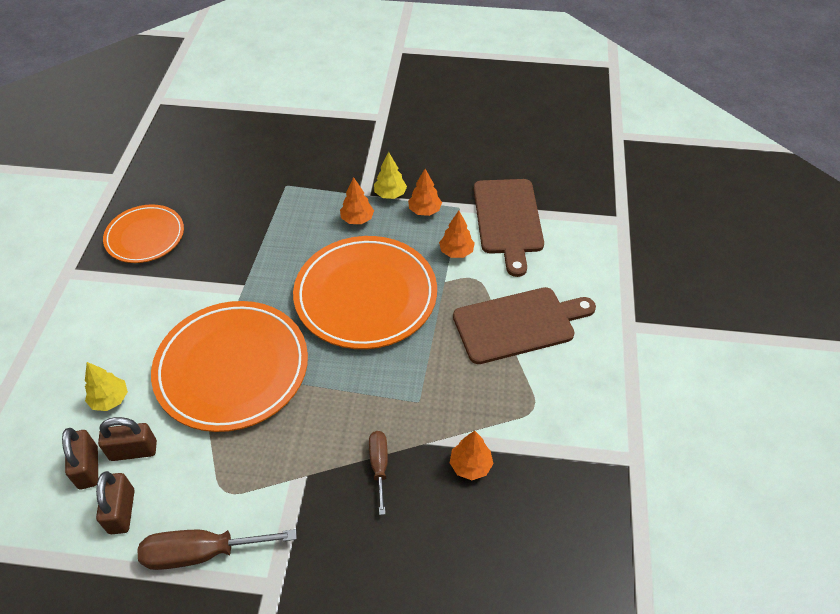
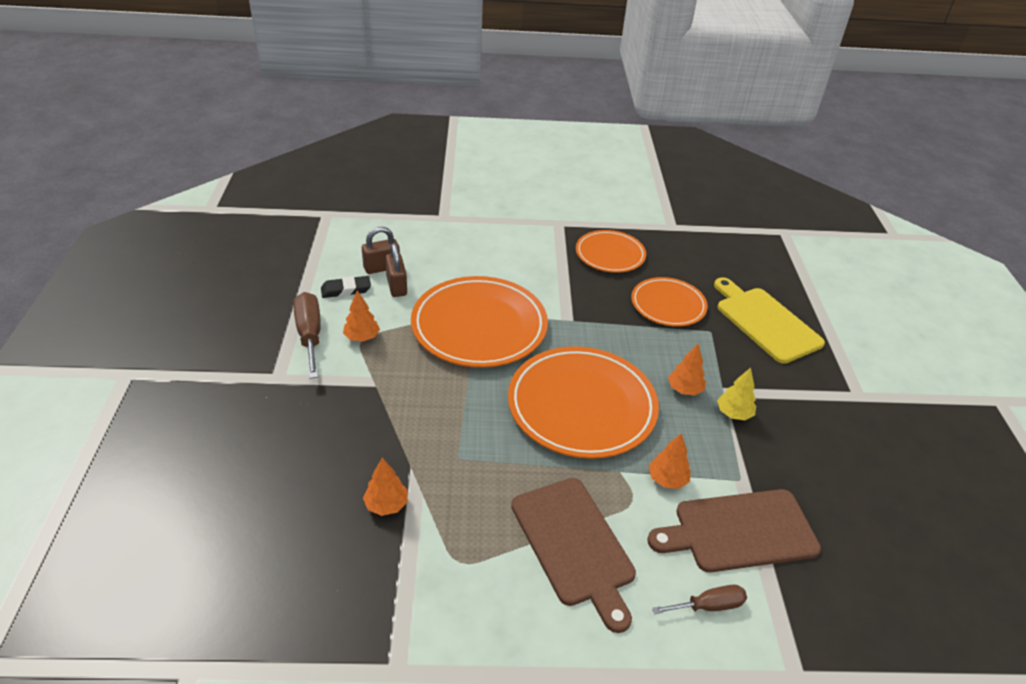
camera: 80 degrees right, 10 degrees down
yellow tree [85,362,128,411] -> none
brown padlock [96,471,135,534] -> black eraser [321,276,371,298]
brown screwdriver [369,431,388,515] -> brown screwdriver moved to [652,585,747,614]
orange tree [408,169,442,216] -> orange tree moved to [343,290,380,342]
none -> orange plate [631,277,708,327]
none -> yellow cutting board [714,277,825,364]

